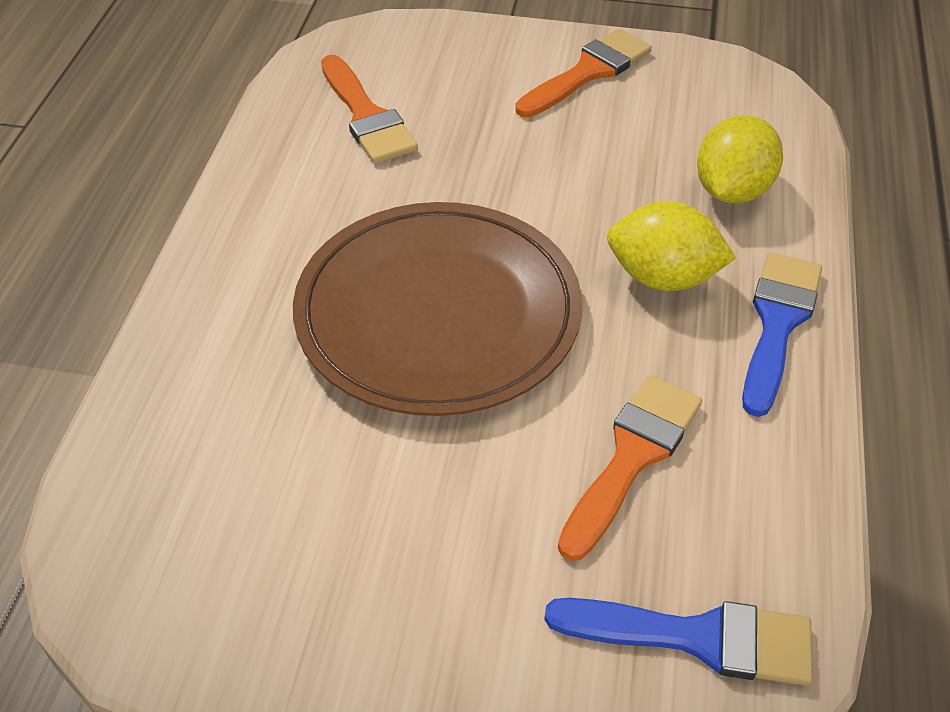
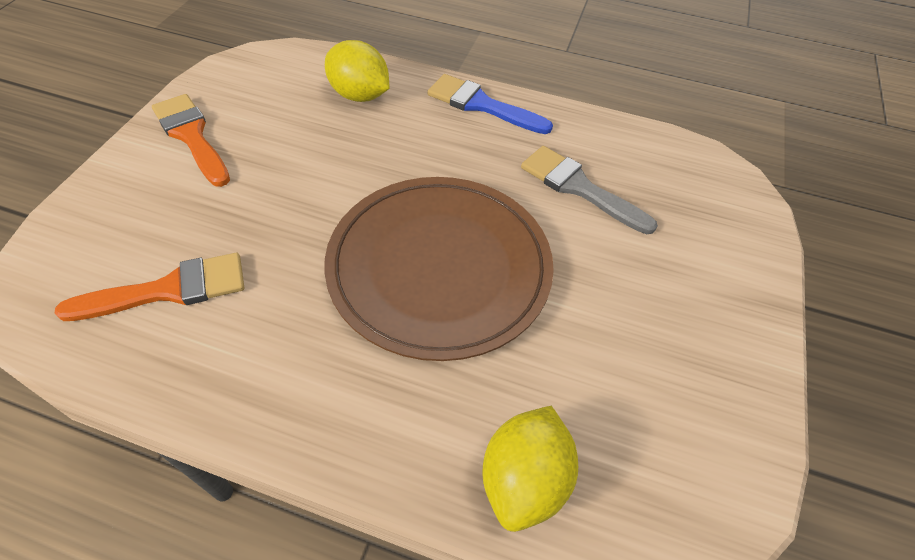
camera: 85 degrees left, 5 degrees up
blue brush [544,598,813,686] -> none
orange brush [558,375,702,561] -> grey brush [521,146,658,234]
yellow lemon [607,201,736,291] -> yellow lemon moved to [482,406,578,532]

